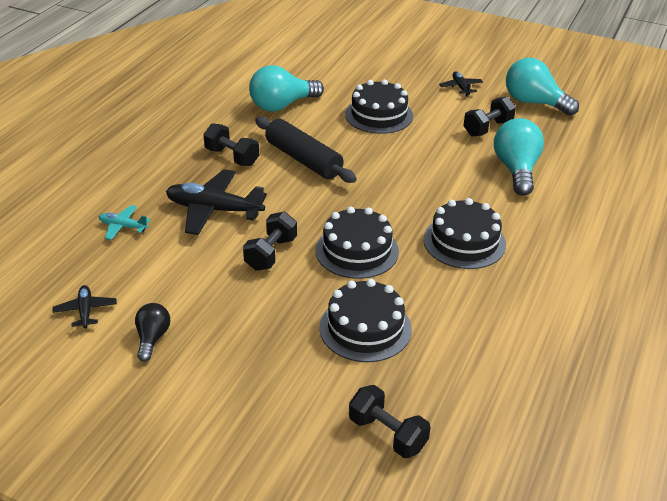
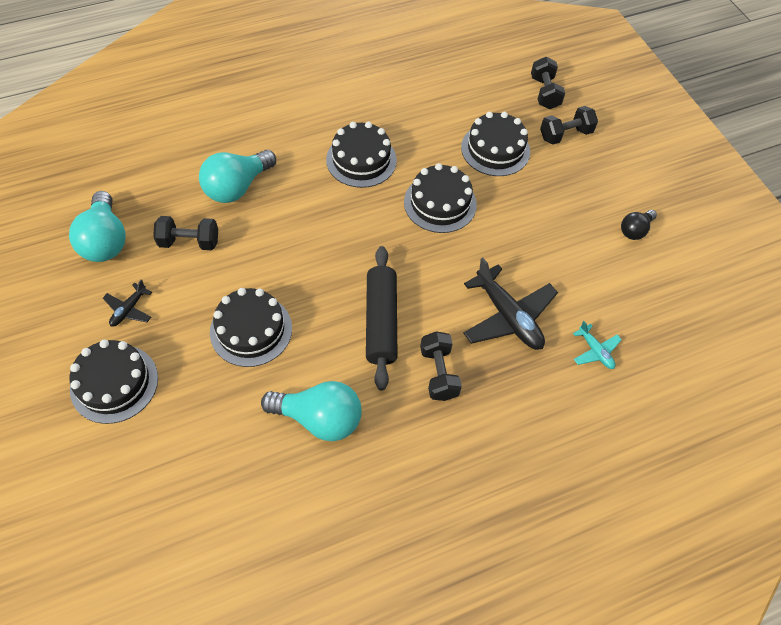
camera: 140 degrees left, 20 degrees up
black plane [53,285,117,329] -> none
black dumbbell [243,211,297,271] -> black dumbbell moved to [540,106,598,145]
none -> black cake [69,340,158,424]

